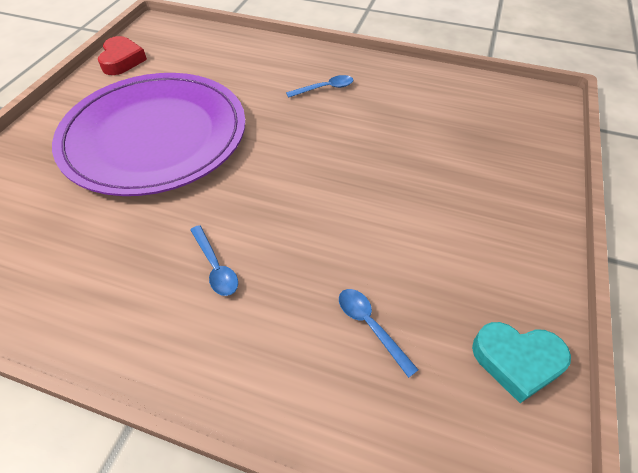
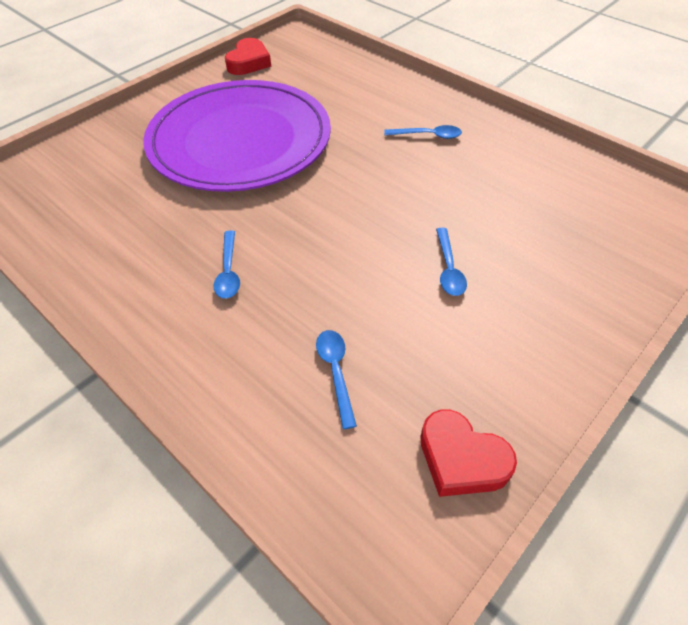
camera: 25 degrees right, 0 degrees up
turquoise heart [472,322,571,403] -> red heart [420,410,517,497]
none -> blue spoon [436,228,467,296]

